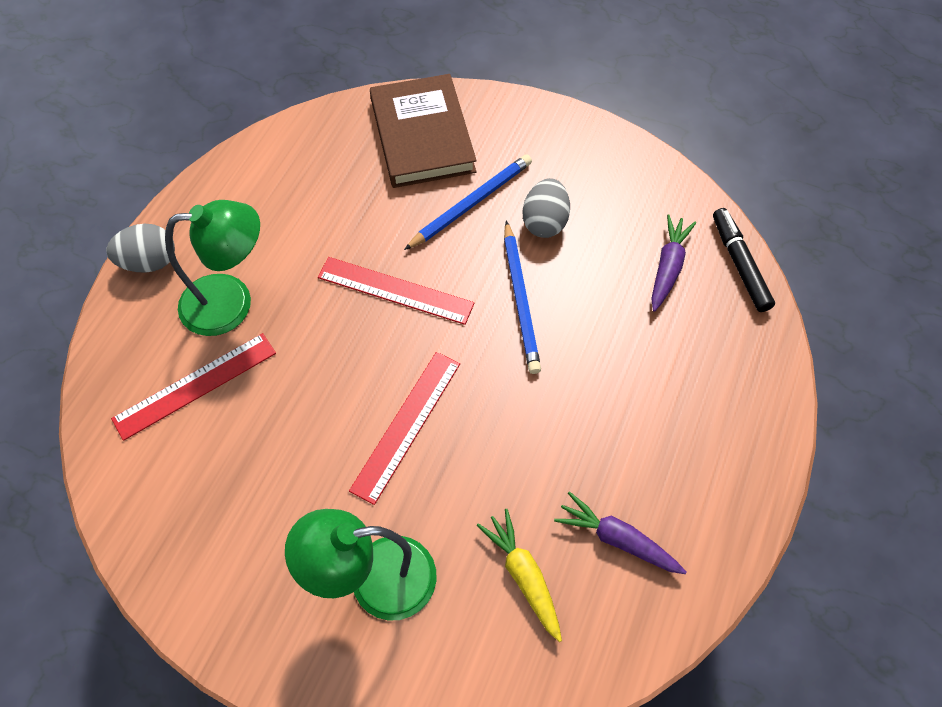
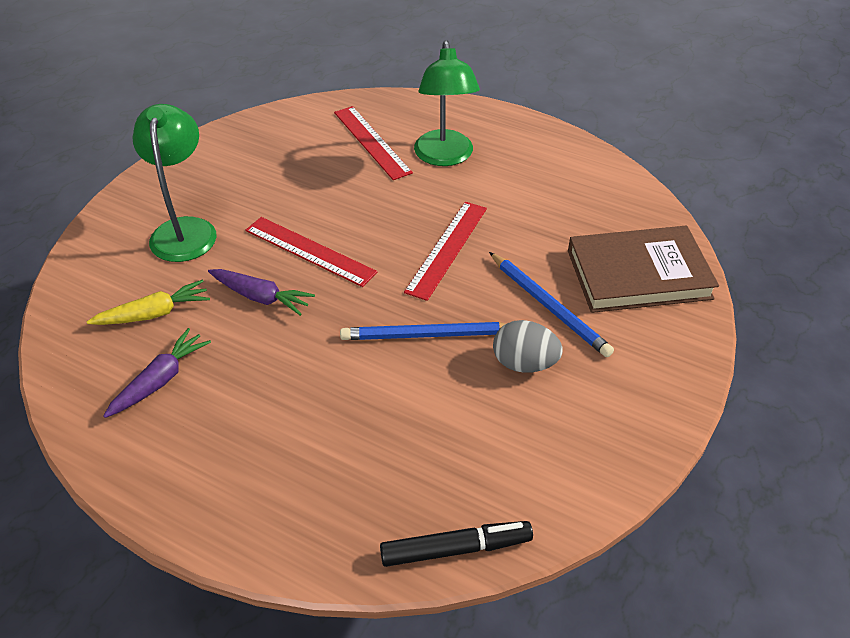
camera: 95 degrees right, 15 degrees down
grey egg [106,224,175,273] -> none
purple carrot [651,214,696,312] -> purple carrot moved to [208,269,315,316]

